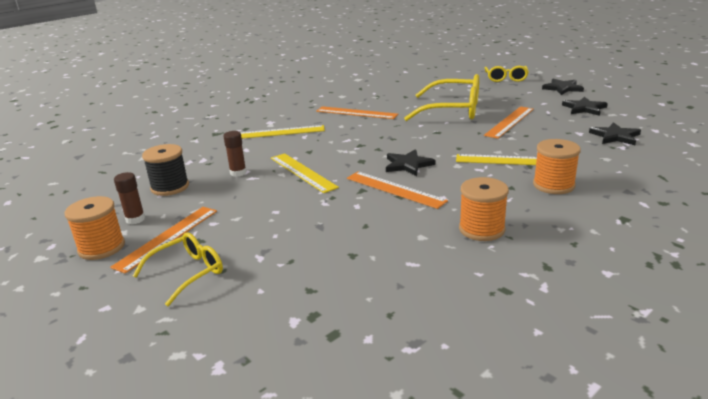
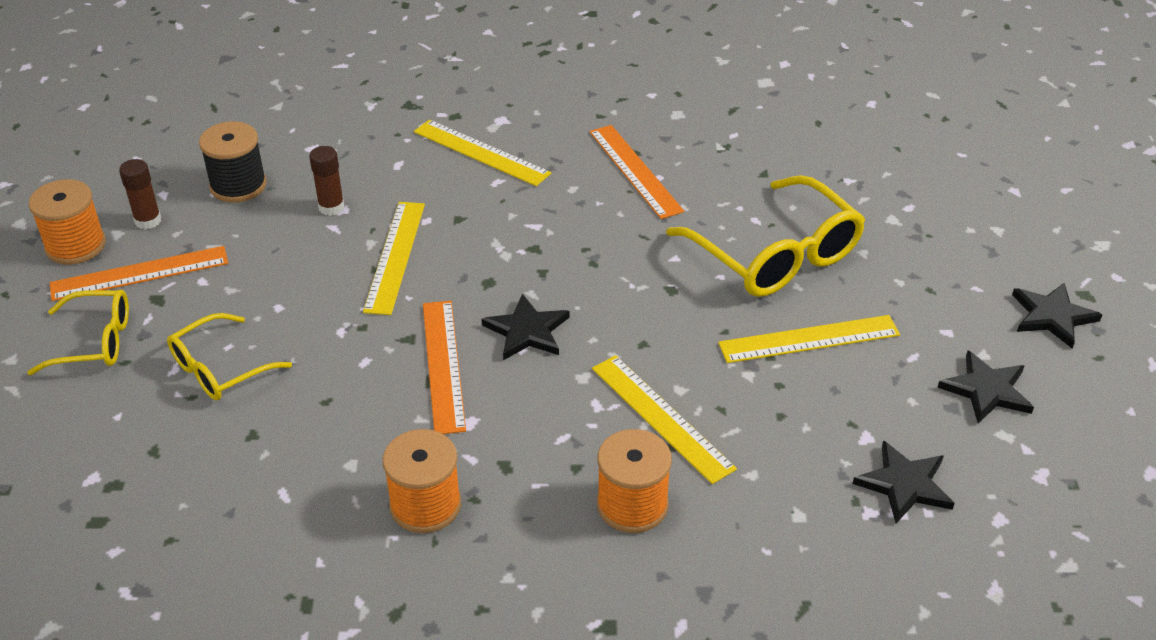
camera: 40 degrees right, 15 degrees up
orange ruler [484,106,534,139] -> yellow ruler [718,315,900,363]
yellow glasses [485,66,529,82] -> yellow glasses moved to [167,313,292,400]

